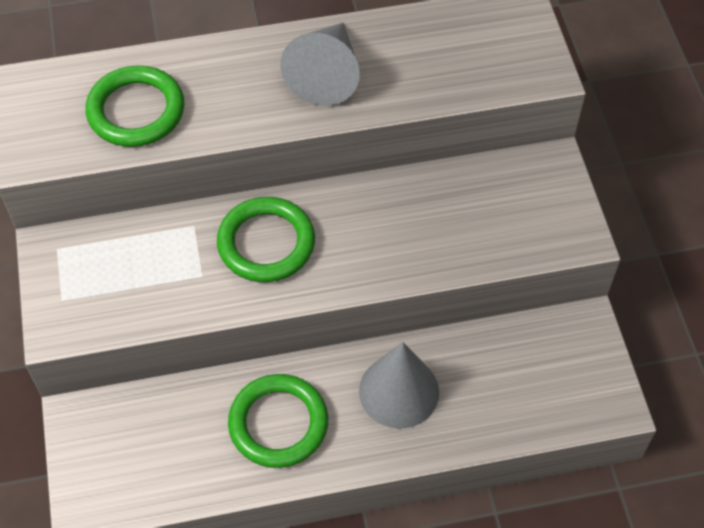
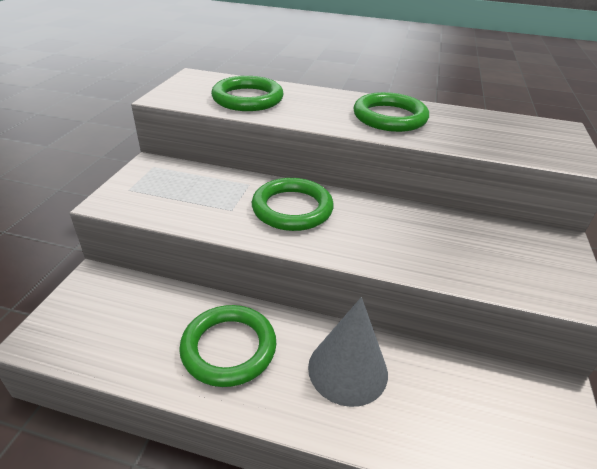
camera: 25 degrees right, 20 degrees down
grey cone [280,23,360,106] -> green ring [353,92,429,132]

